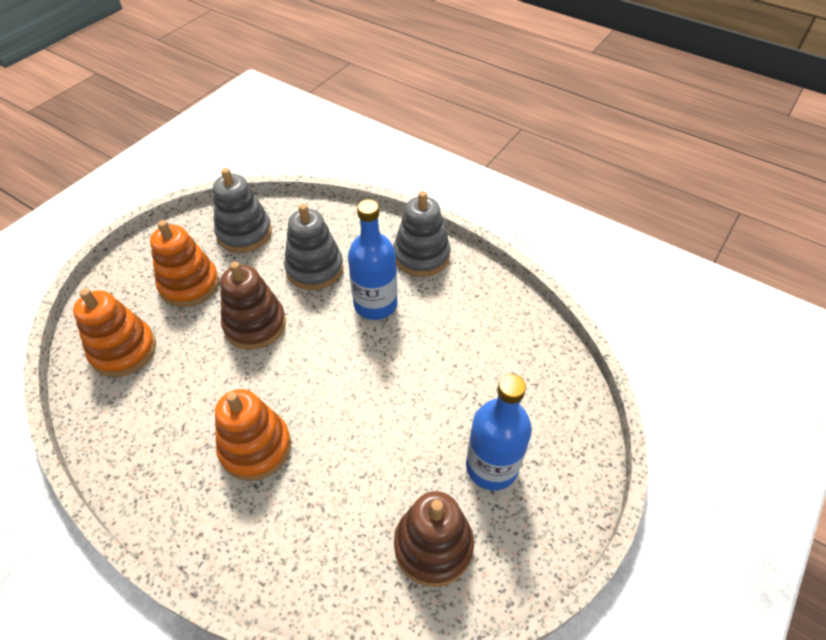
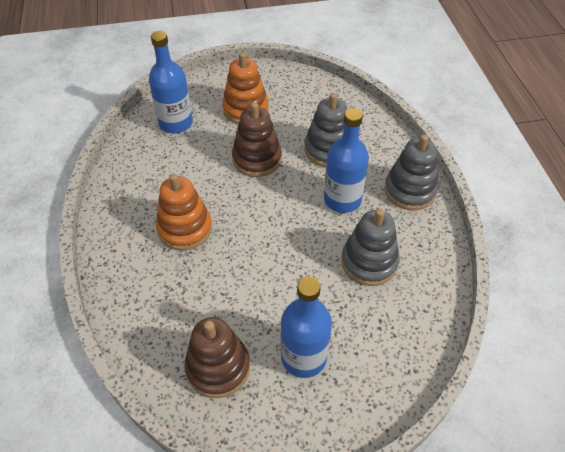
camera: 45 degrees right, 0 degrees up
orange stacking toy [73,288,156,377] -> blue bottle [149,31,193,134]
grey stacking toy [213,168,272,253] -> grey stacking toy moved to [341,209,400,286]

